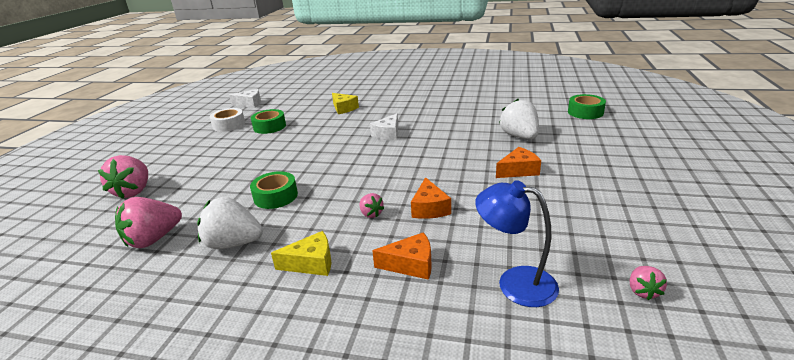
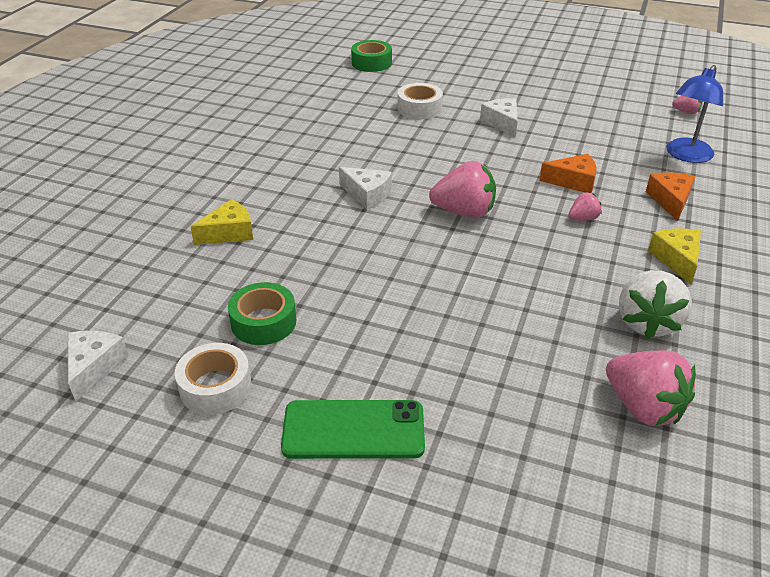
camera: 85 degrees left, 10 degrees up
pink strawberry [98,155,148,199] -> pink strawberry moved to [429,161,496,218]
green tape [250,171,298,209] -> none
orange cheese [496,147,541,178] -> white cheese [480,98,518,138]
white strawberry [499,99,539,139] -> white tape [397,83,443,119]
none -> green phone [281,400,425,459]

